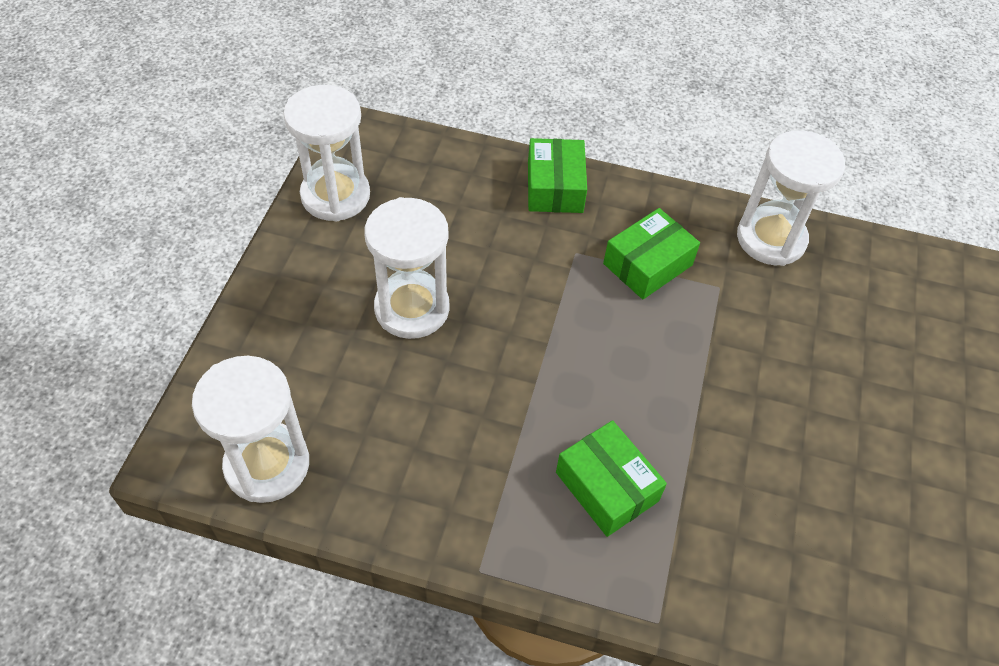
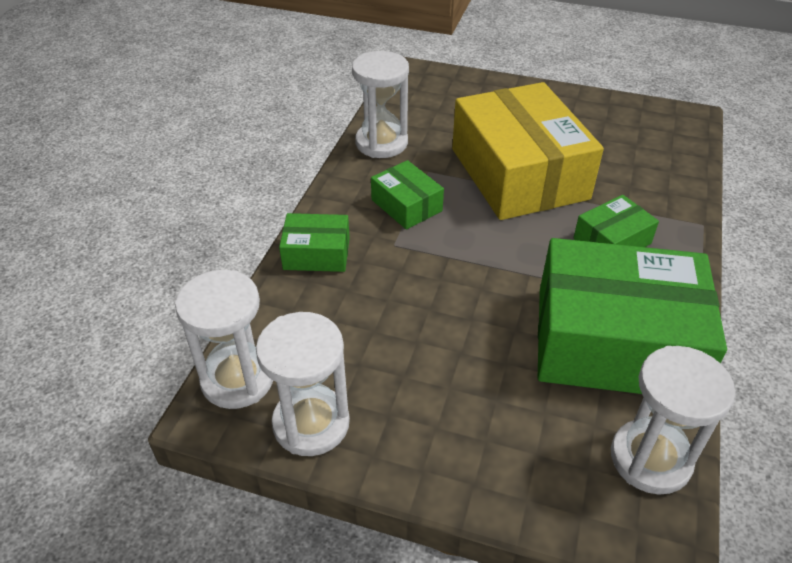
camera: 85 degrees left, 10 degrees down
white hourglass [365,197,450,339] -> white hourglass moved to [175,270,273,409]
none -> yellow box [452,82,604,220]
none -> green box [538,238,727,394]

